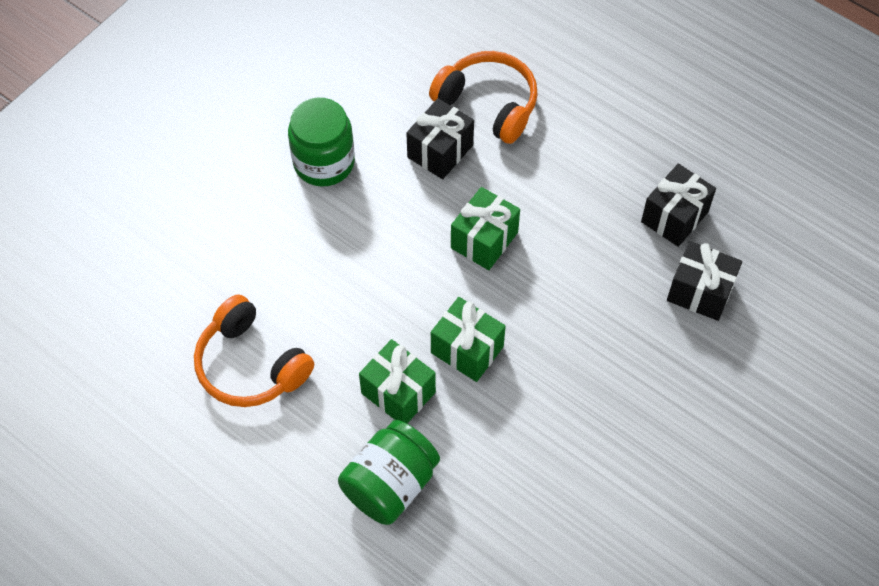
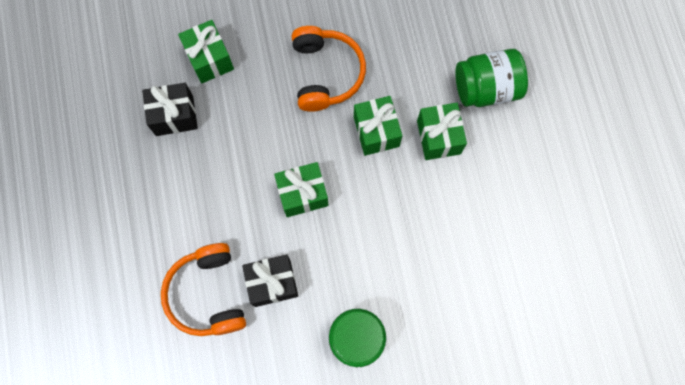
camera: 140 degrees left, 15 degrees up
orange headphones [194,295,314,407] -> orange headphones moved to [292,26,366,112]
black gift [667,241,742,321] -> green gift [178,20,234,84]

